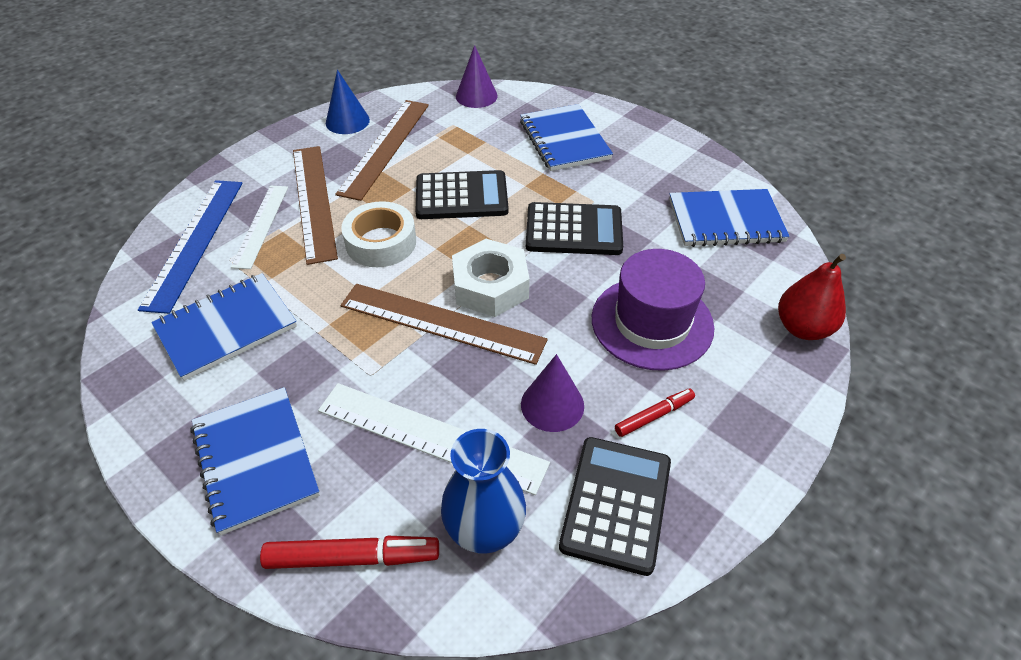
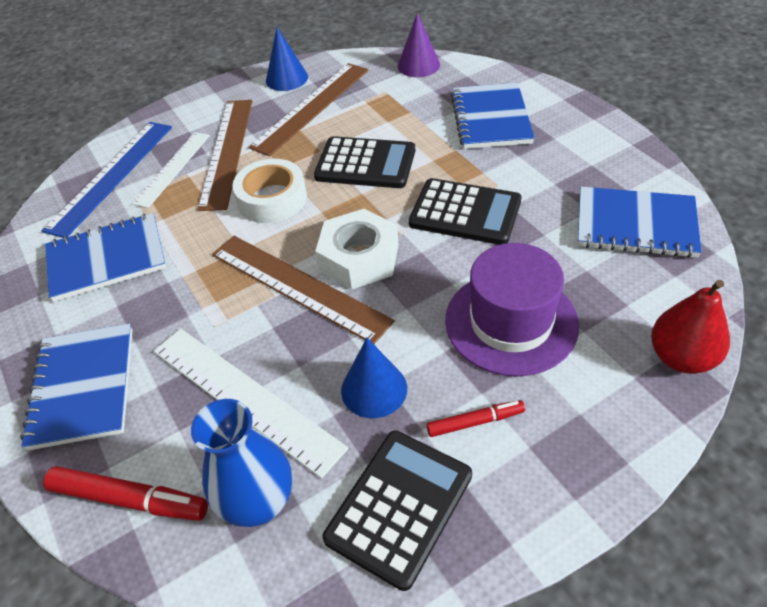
camera: 20 degrees right, 0 degrees up
purple cone [521,354,584,432] -> blue cone [341,338,407,418]

